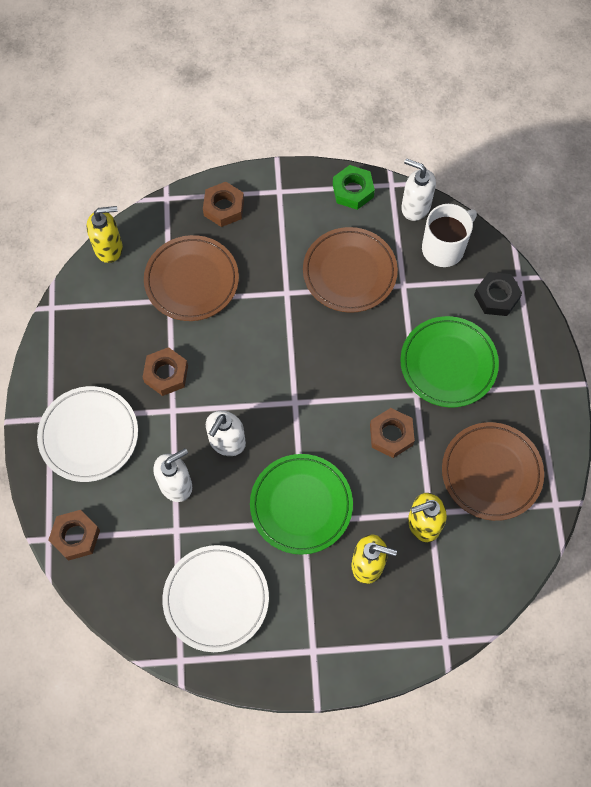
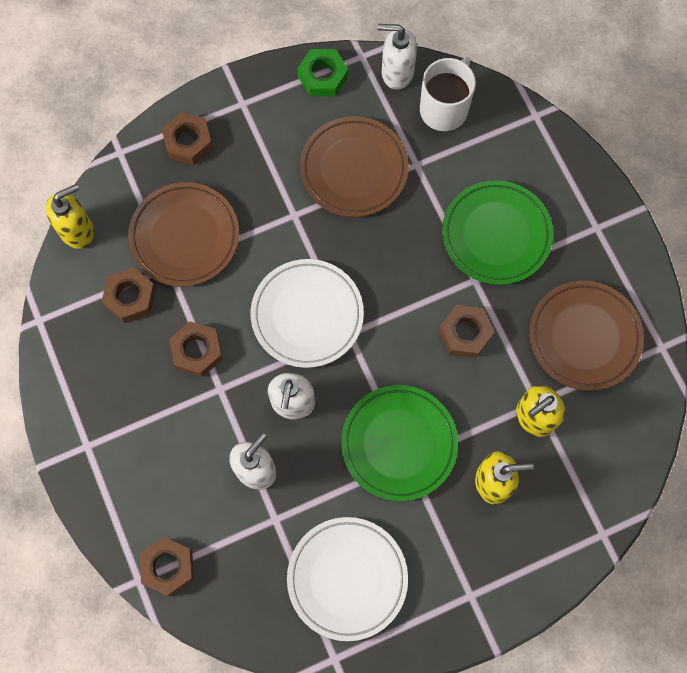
camera: 20 degrees left, 5 degrees up
white plate [37,386,138,482] -> white plate moved to [251,259,364,368]
black nut [474,272,522,316] -> none
none -> brown nut [102,267,156,323]

